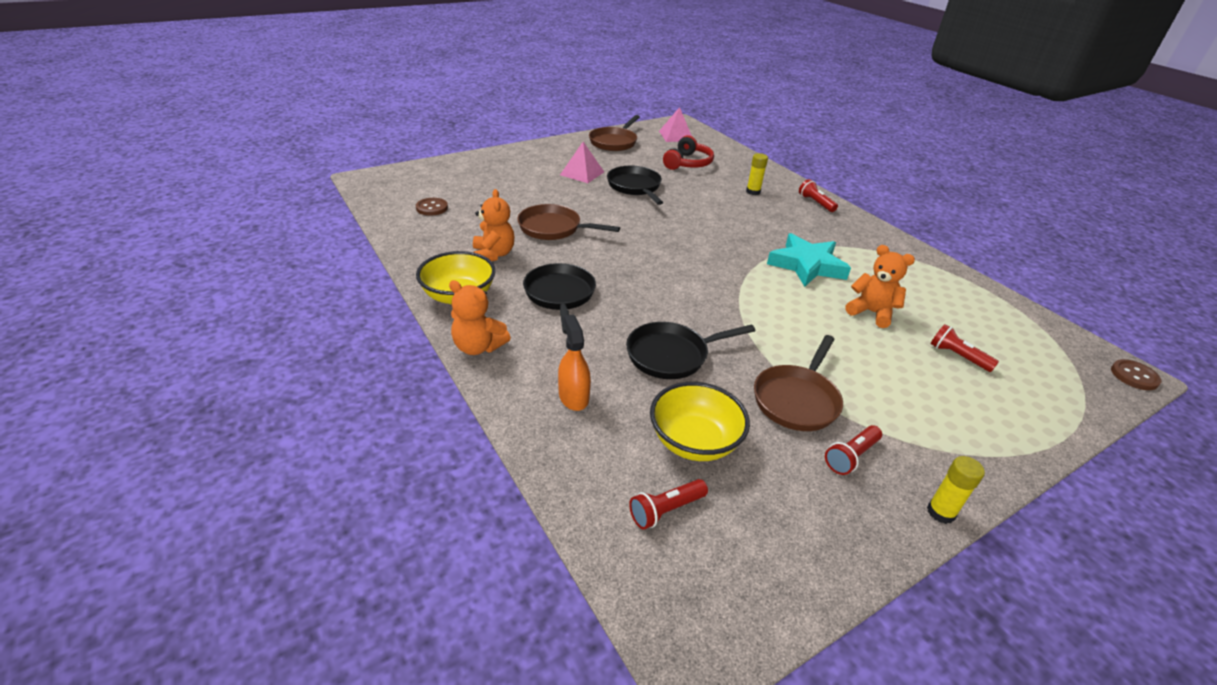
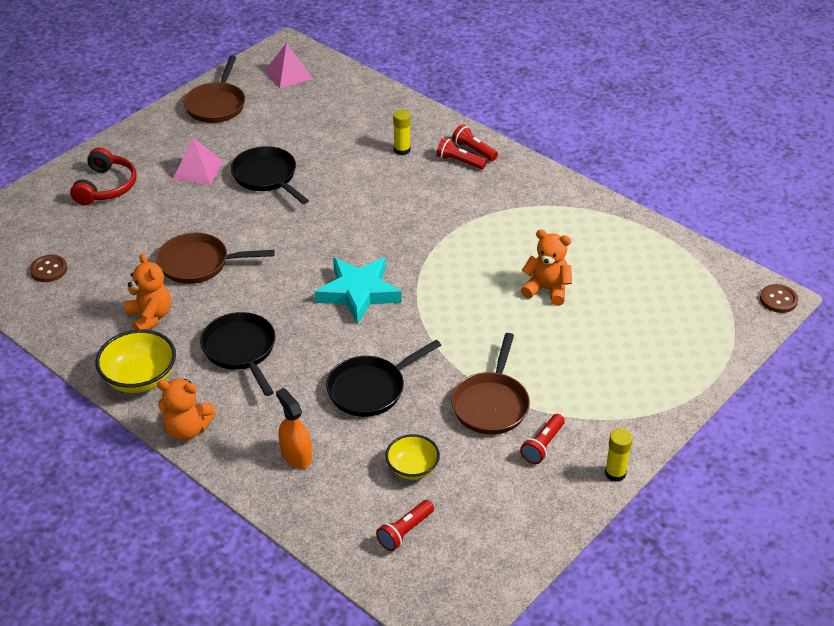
camera: 15 degrees left, 5 degrees up
yellow bowl [650,382,750,461] -> yellow bowl [386,434,440,480], size x0.64
red headphones [663,135,714,170] -> red headphones moved to [70,148,137,205]
turquoise star [767,233,851,287] -> turquoise star moved to [315,258,401,324]
red flashlight [930,324,999,372] -> red flashlight moved to [436,138,487,170]

